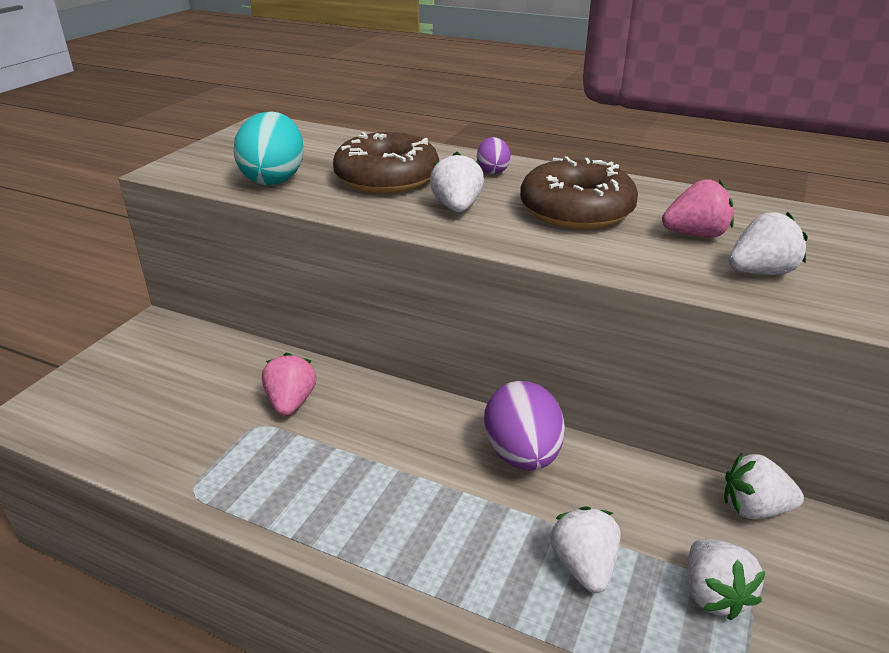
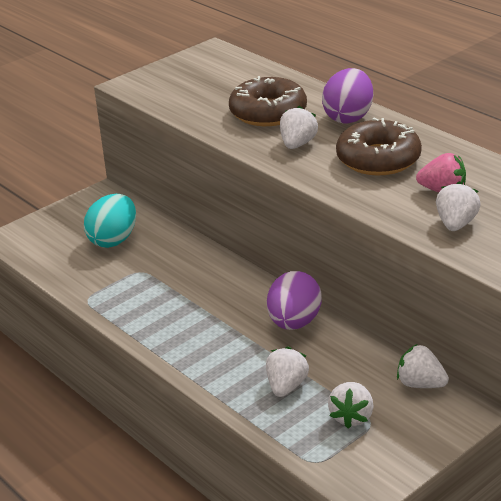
camera: 25 degrees right, 0 degrees up
turquoise egg [234,111,304,185] -> turquoise egg moved to [84,194,136,248]
pink strawberry [262,353,316,416] -> none
purple egg [477,137,511,174] -> purple egg [322,68,373,123], size x1.92
white strawberry [729,212,808,275] -> white strawberry turned 75 degrees counterclockwise [436,181,481,231]

